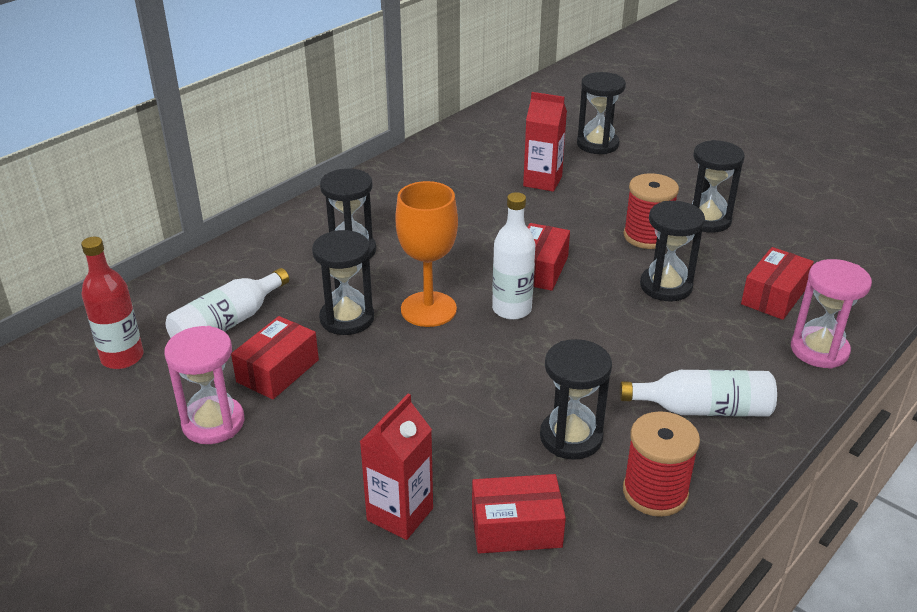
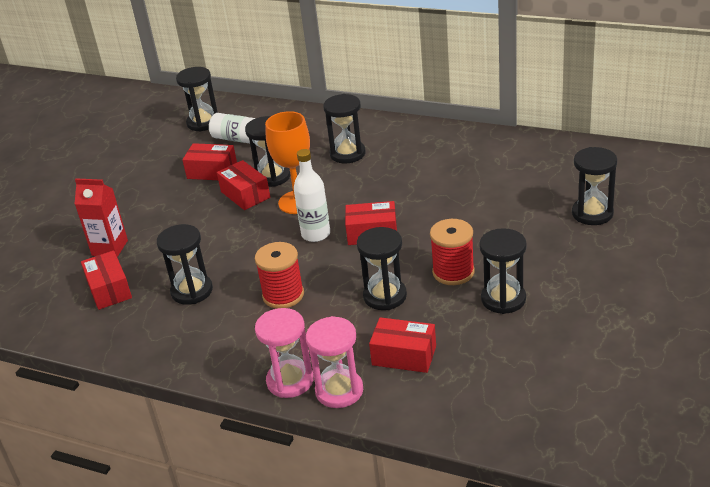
camera: 75 degrees right, 0 degrees up
red bottle [81,237,143,369] -> black hourglass [176,67,218,132]
pink hourglass [164,326,244,444] -> pink hourglass moved to [255,308,314,398]
red carton [523,92,567,192] -> none
white bottle [620,370,777,417] -> none
red spool [623,411,700,517] -> red spool moved to [255,242,304,309]
none -> red box [217,160,270,210]

